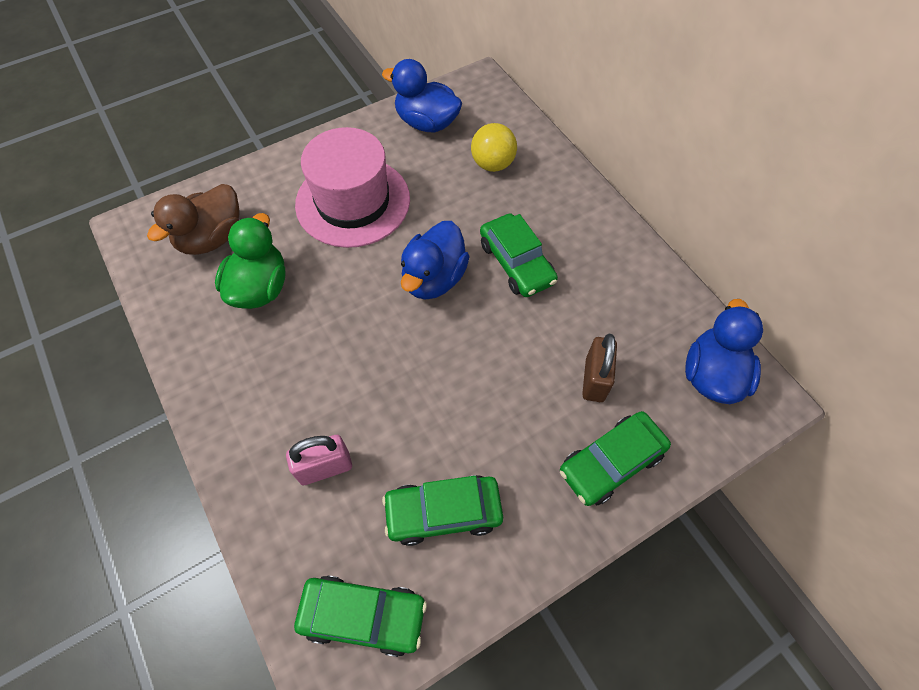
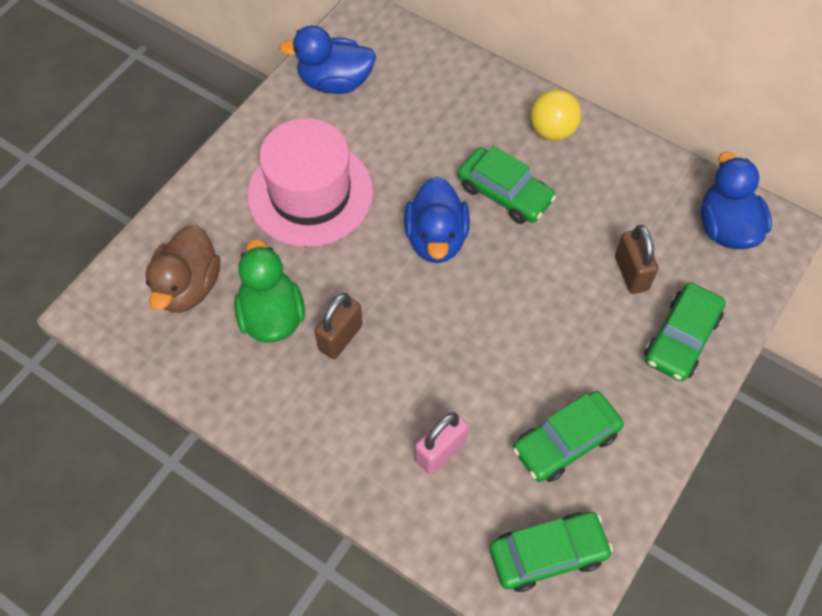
camera: 25 degrees left, 0 degrees up
yellow ball [471,123,517,172] -> yellow ball moved to [530,90,581,141]
none -> brown padlock [315,293,363,359]

